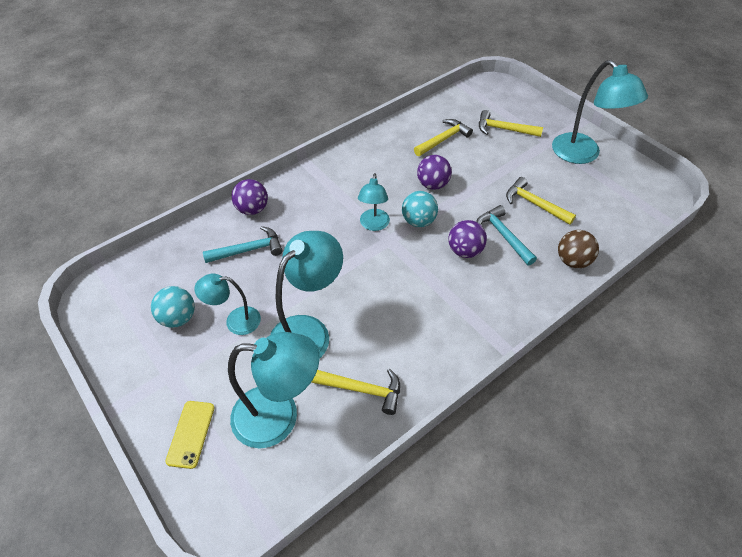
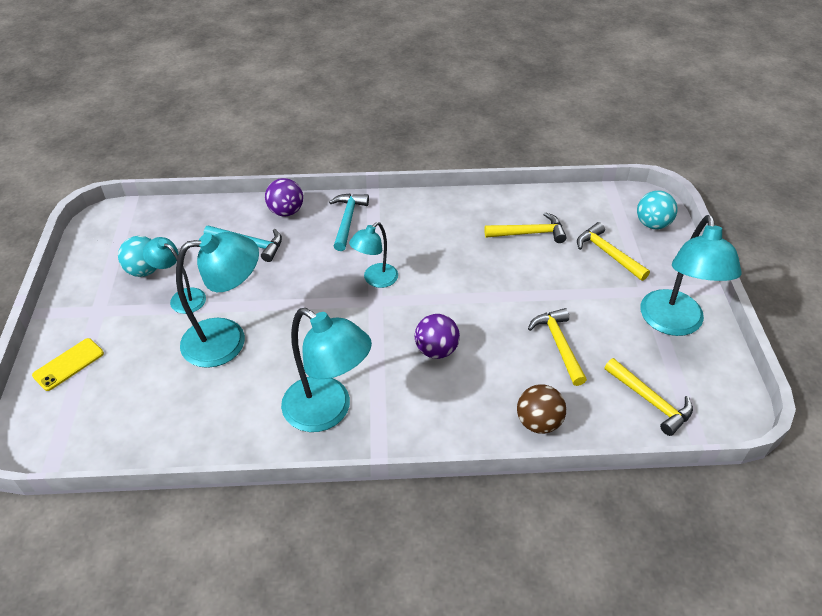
camera: 35 degrees right, 5 degrees down
turquoise lamp [228,332,320,448] -> turquoise lamp moved to [281,308,372,432]
yellow hammer [311,369,400,415] -> yellow hammer moved to [604,358,693,436]
turquoise ball [402,191,438,227] -> turquoise ball moved to [637,190,677,229]
purple ball [417,155,452,190] -> none
turquoise hammer [476,205,537,265] -> turquoise hammer moved to [329,194,369,251]

